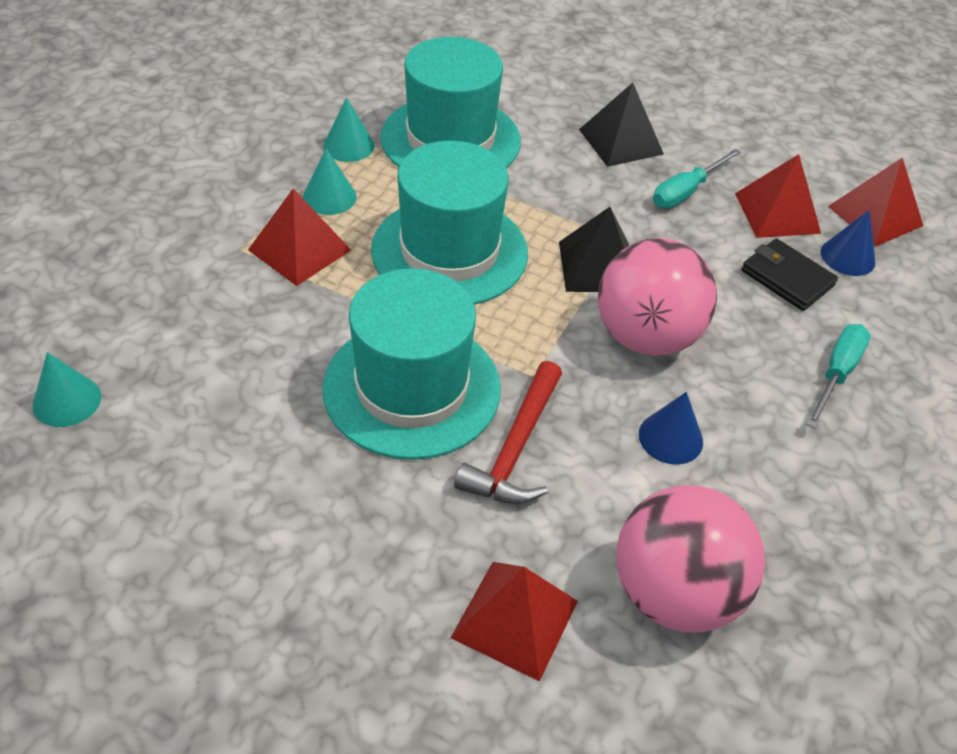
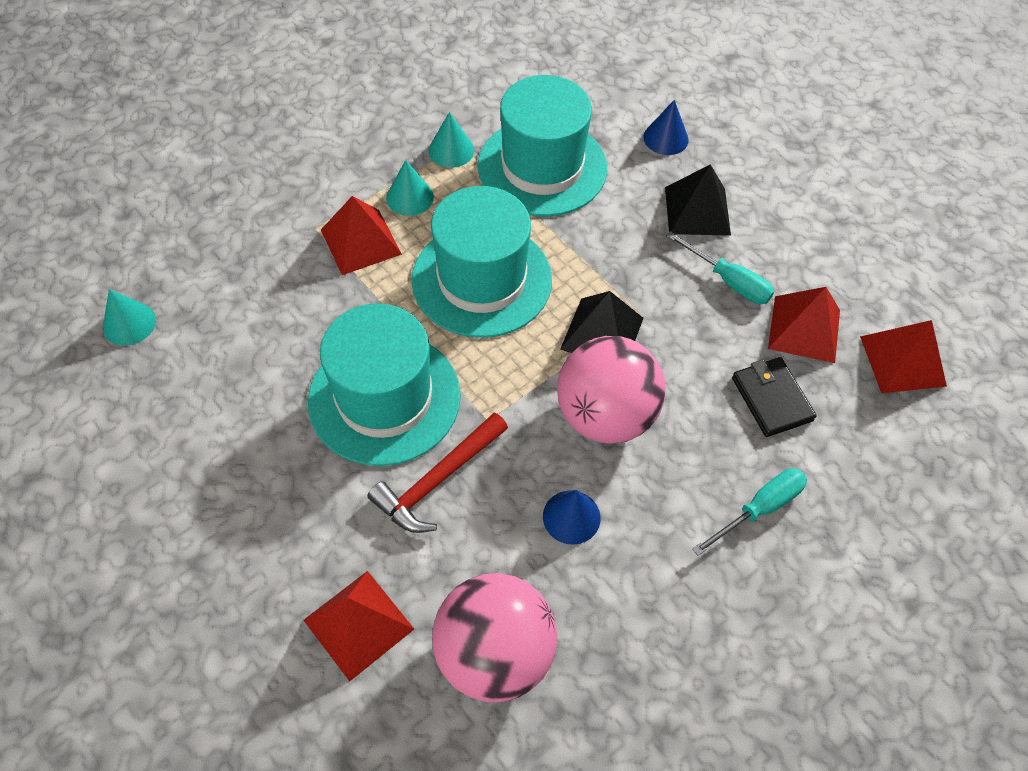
camera: 25 degrees right, 10 degrees up
turquoise screwdriver [653,149,741,208] -> turquoise screwdriver turned 120 degrees counterclockwise [666,231,774,304]
blue cone [821,210,876,276] -> blue cone moved to [644,100,688,155]

